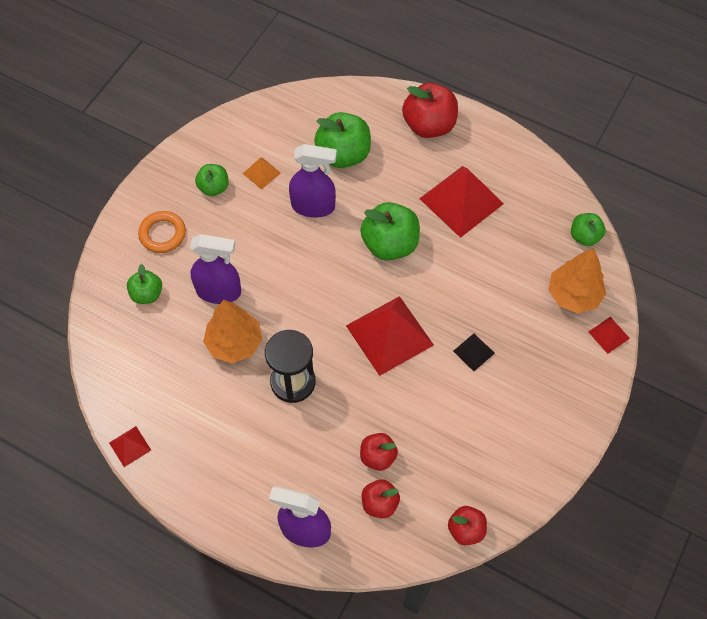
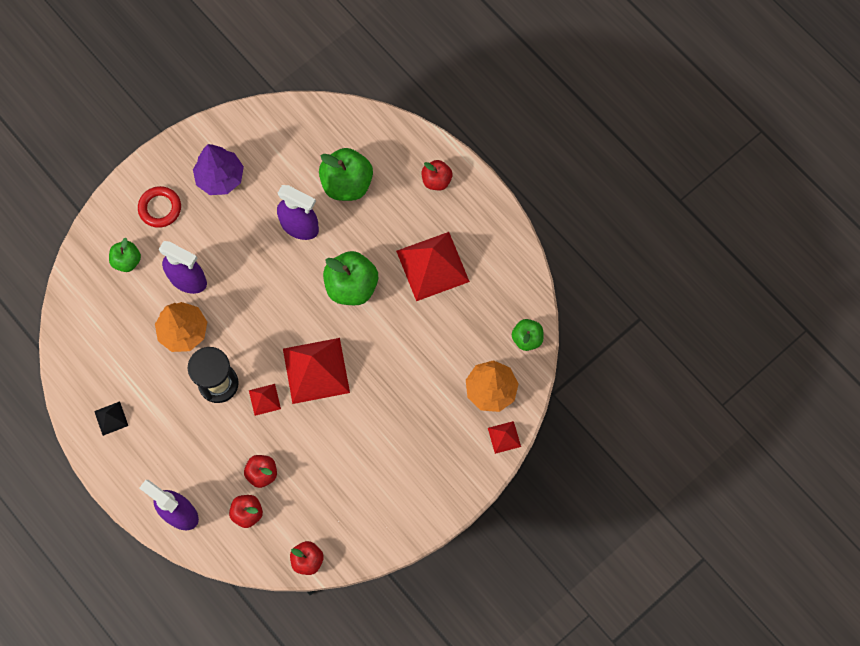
camera: 20 degrees right, 10 degrees up
red pyramid [109,426,151,467] -> red pyramid moved to [249,384,281,416]
orange ring [138,211,186,253] -> red ring [138,186,181,228]
green apple [195,164,229,196] -> purple tree [193,144,244,195]
orange pyramid [243,157,281,190] -> none
red apple [402,83,458,138] -> red apple [422,160,452,190], size x0.58
black pyramid [453,333,495,371] -> black pyramid moved to [94,401,128,436]

